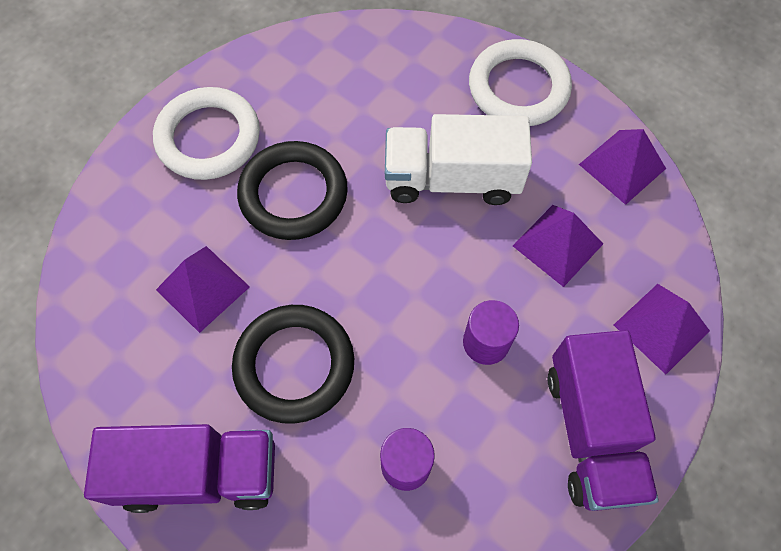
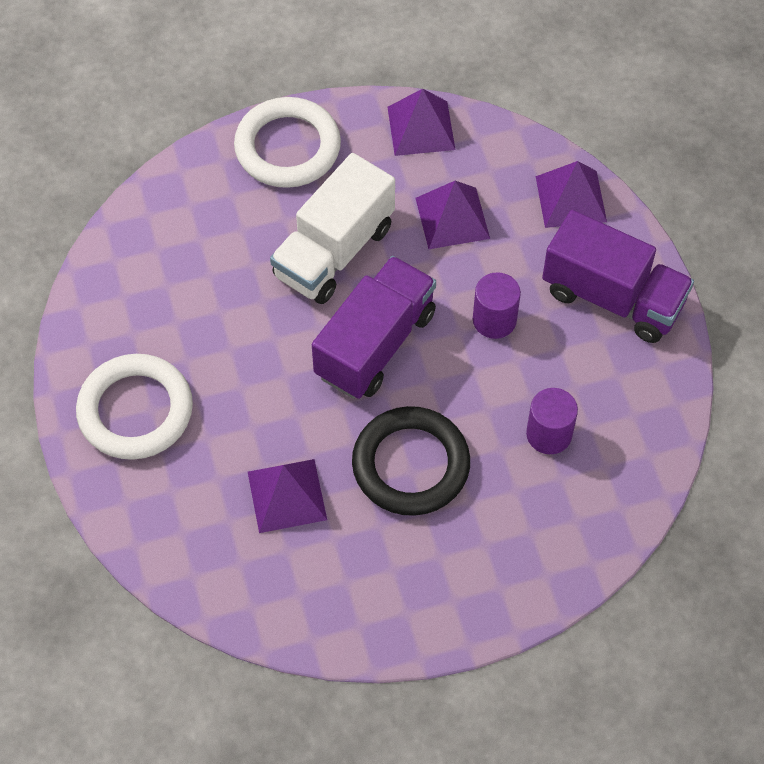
camera: 55 degrees left, 5 degrees down
purple truck [84,424,275,513] -> purple truck moved to [312,256,436,399]
black ring [237,141,348,240] -> none

